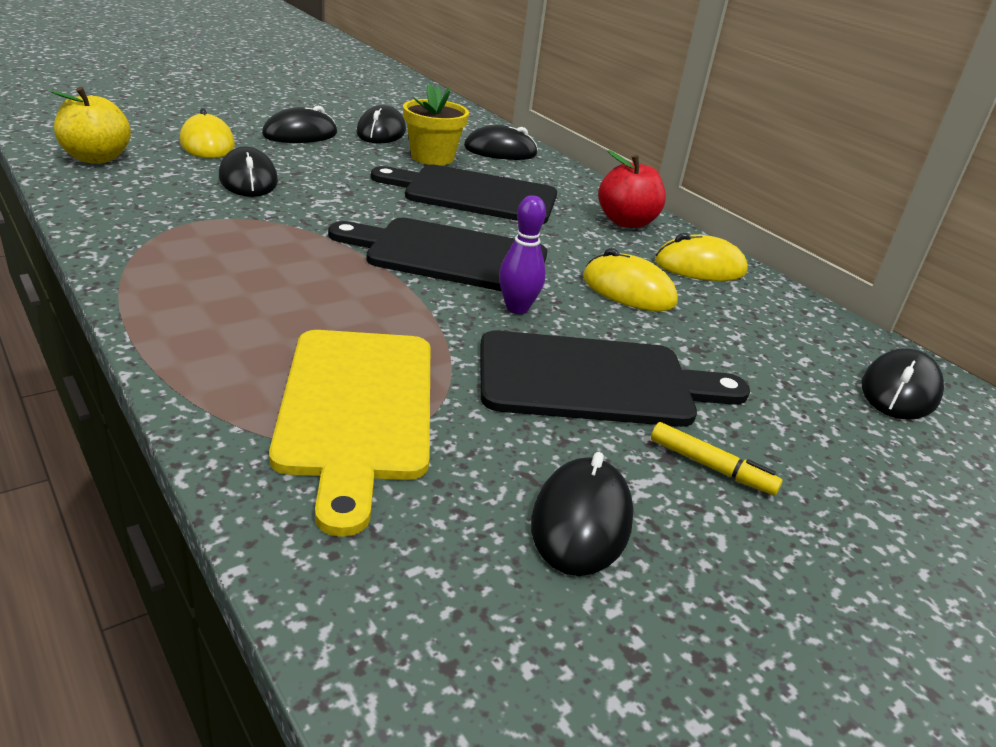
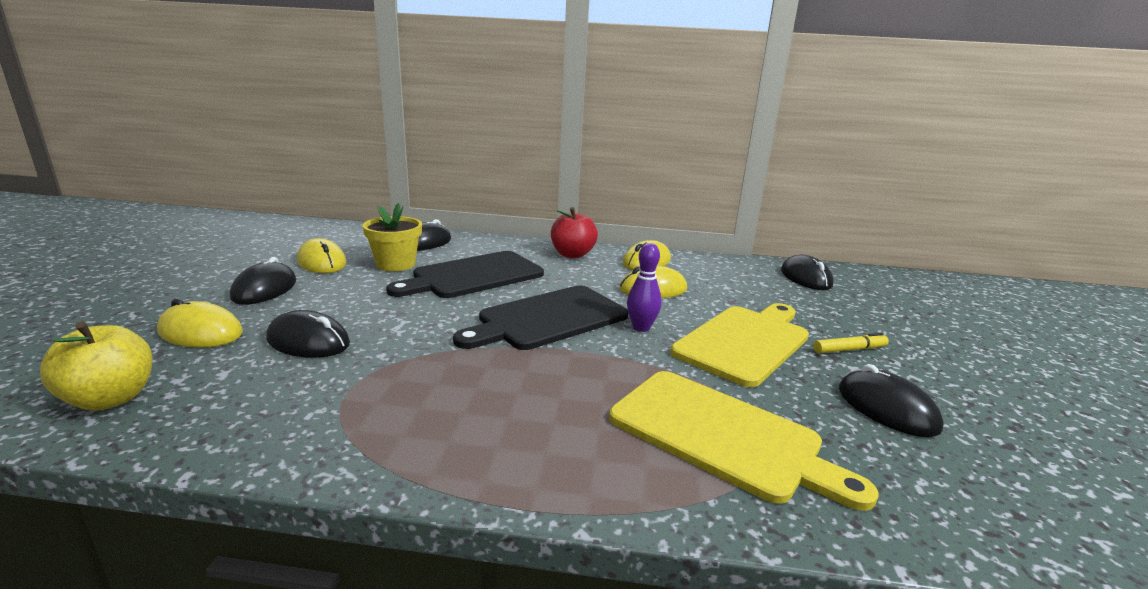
camera: 45 degrees left, 10 degrees down
black mouse [356,105,406,143] -> yellow mouse [297,238,346,273]
black cutting board [480,331,750,427] -> yellow cutting board [670,303,809,387]

